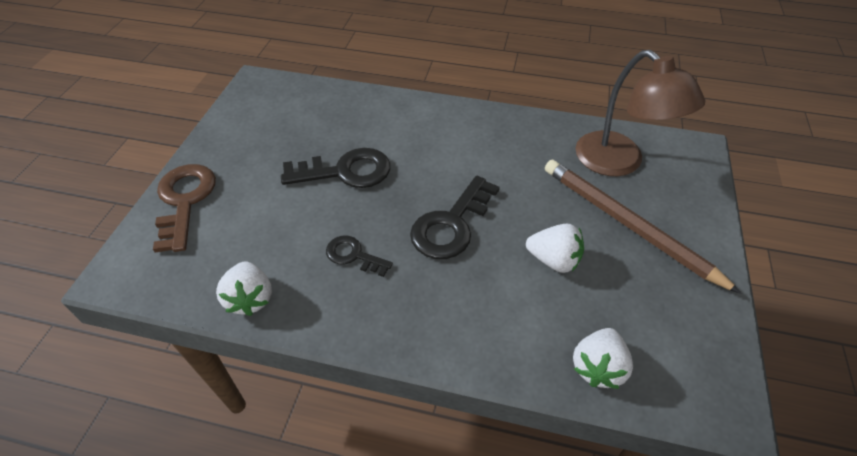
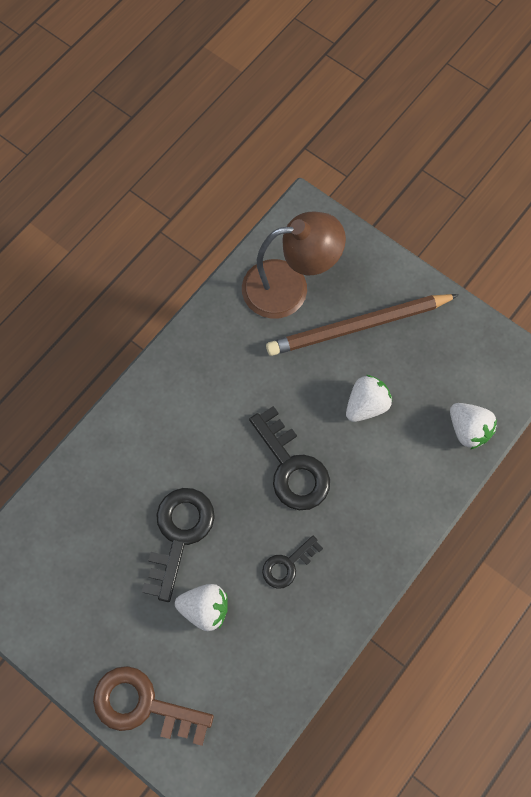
camera: 65 degrees left, 20 degrees up
white strawberry [216,261,272,316] -> white strawberry moved to [175,584,228,631]

